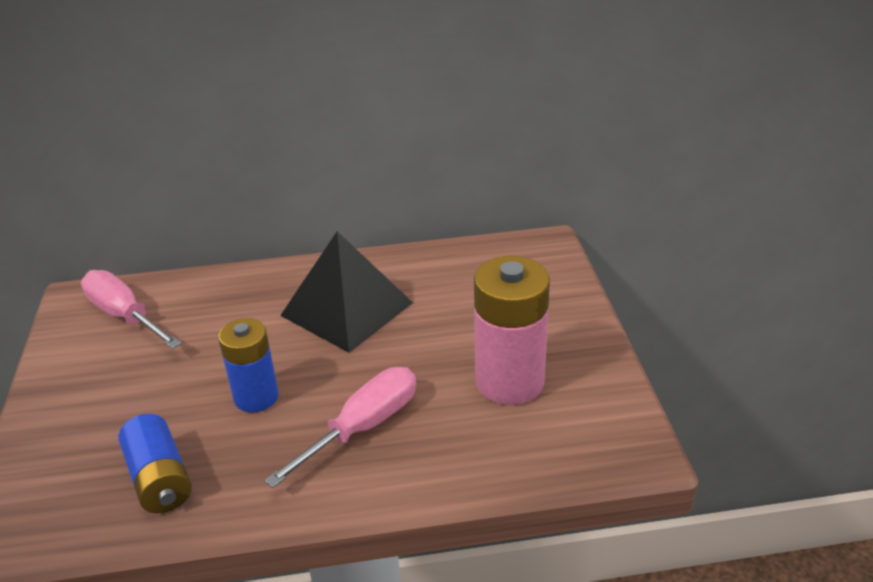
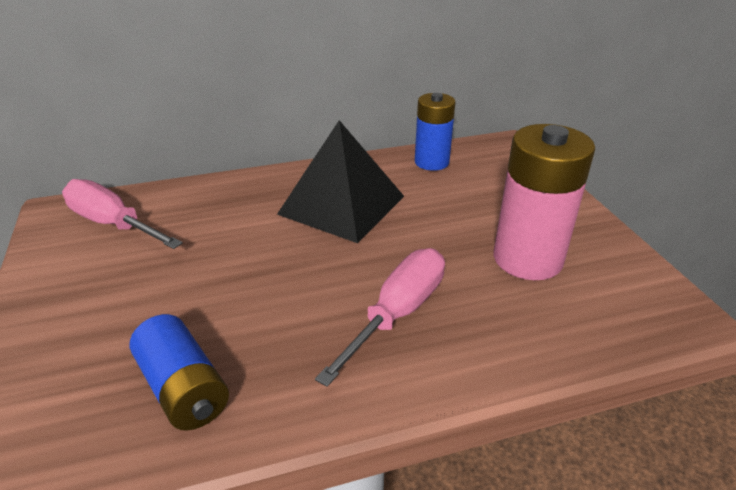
camera: 10 degrees left, 0 degrees up
blue battery [218,318,279,413] -> blue battery moved to [415,93,455,171]

